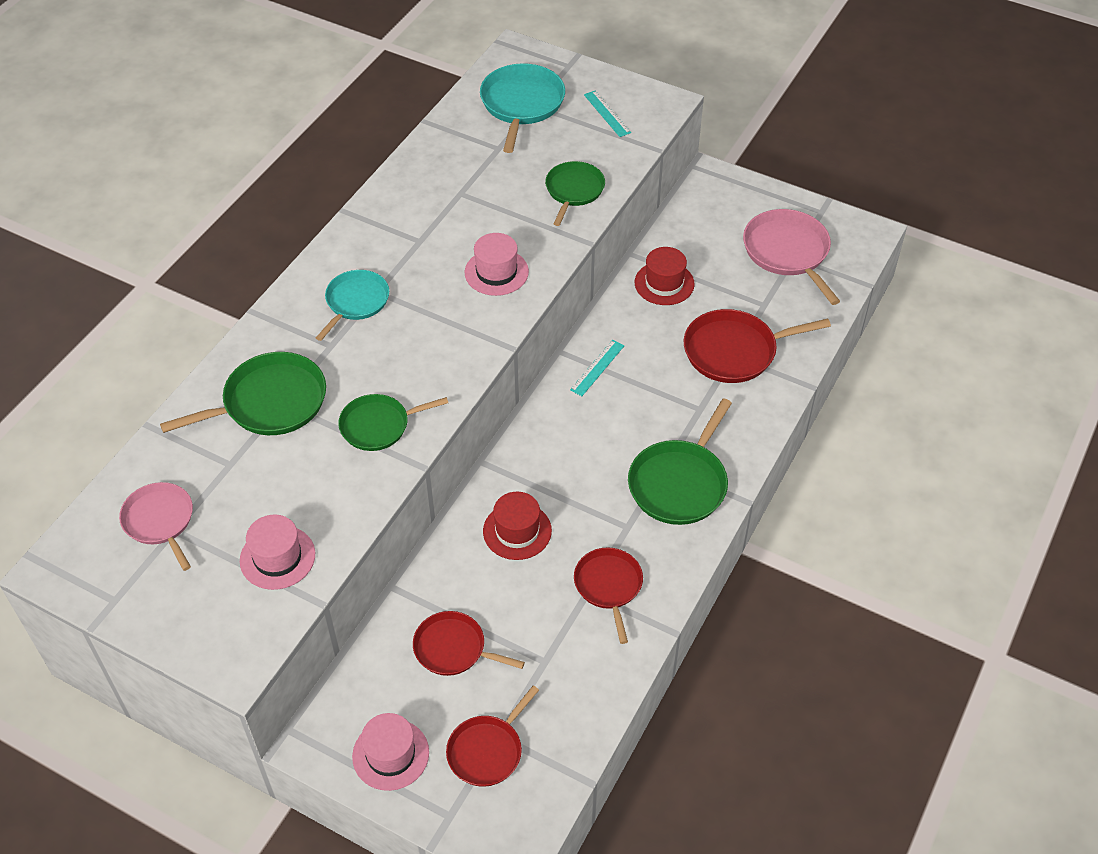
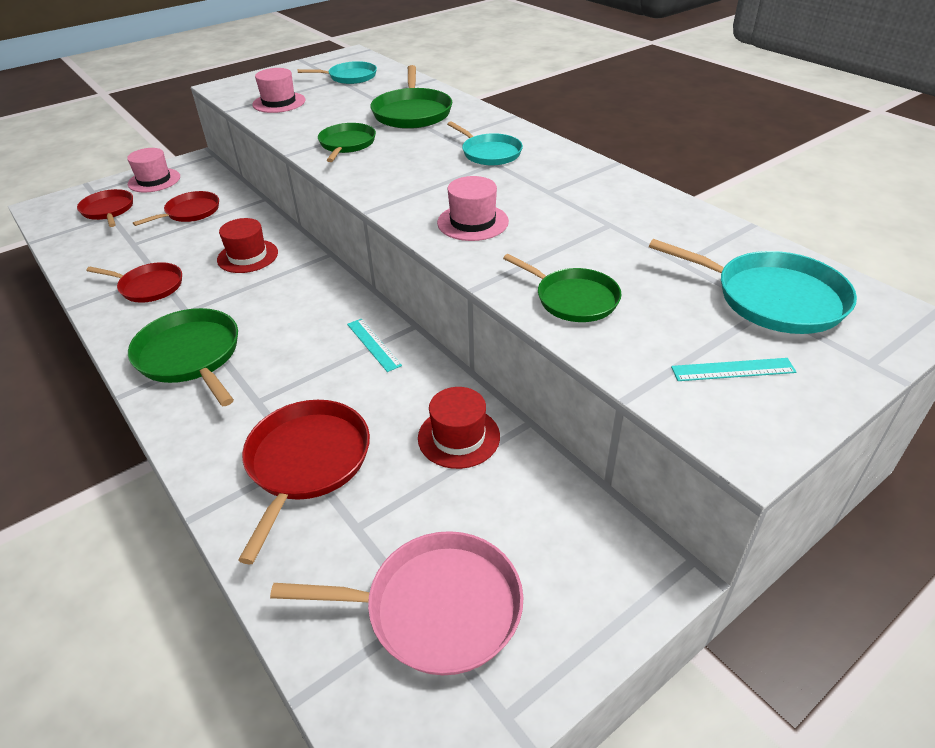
camera: 115 degrees right, 10 degrees down
pink pan [119,482,193,571] -> turquoise pan [298,61,377,84]

